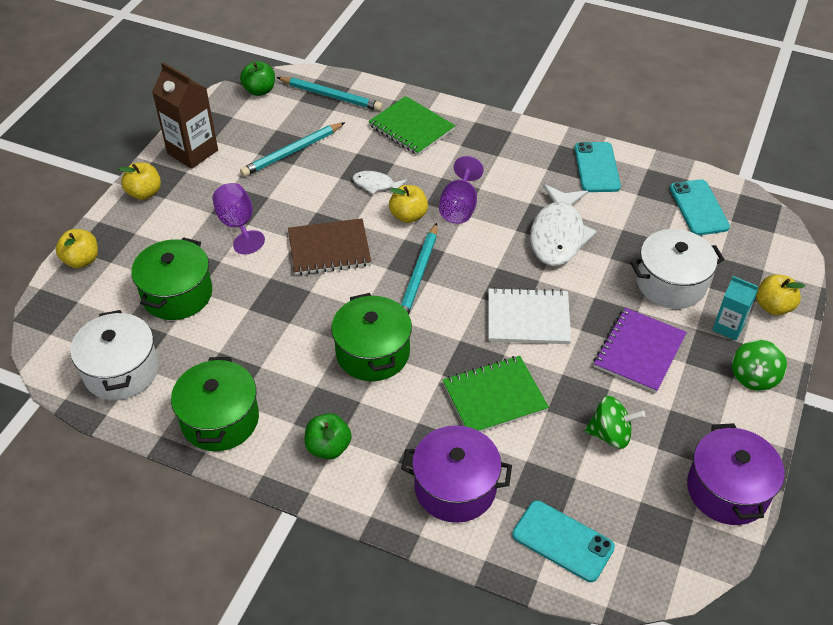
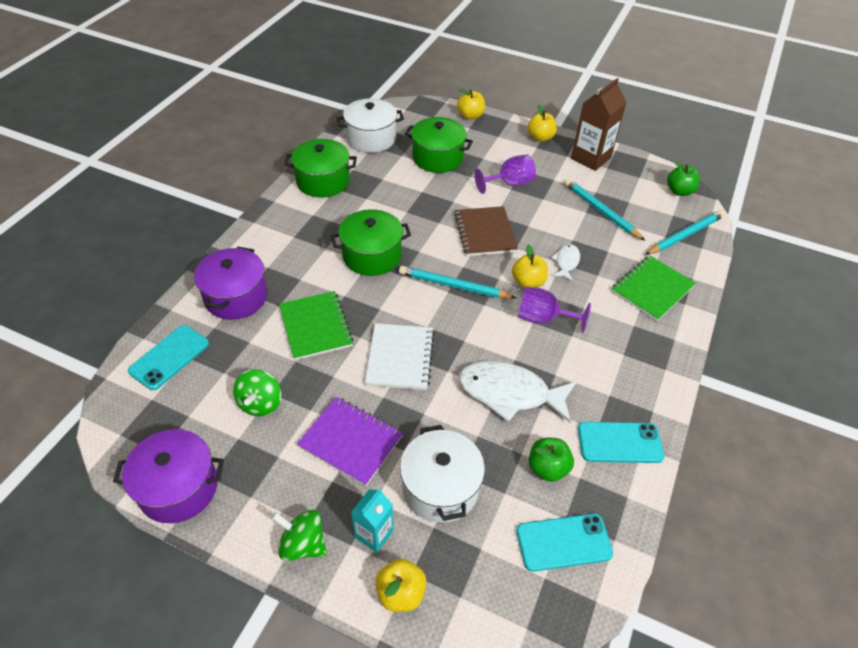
camera: 90 degrees right, 0 degrees up
turquoise pencil [276,77,383,111] -> turquoise pencil turned 150 degrees counterclockwise [645,210,725,255]
green apple [304,413,352,459] -> green apple moved to [529,438,574,482]

